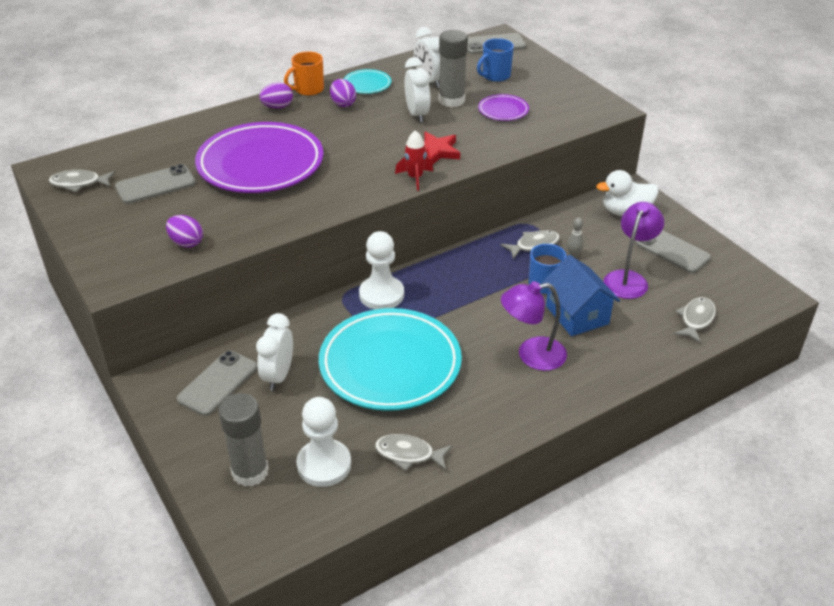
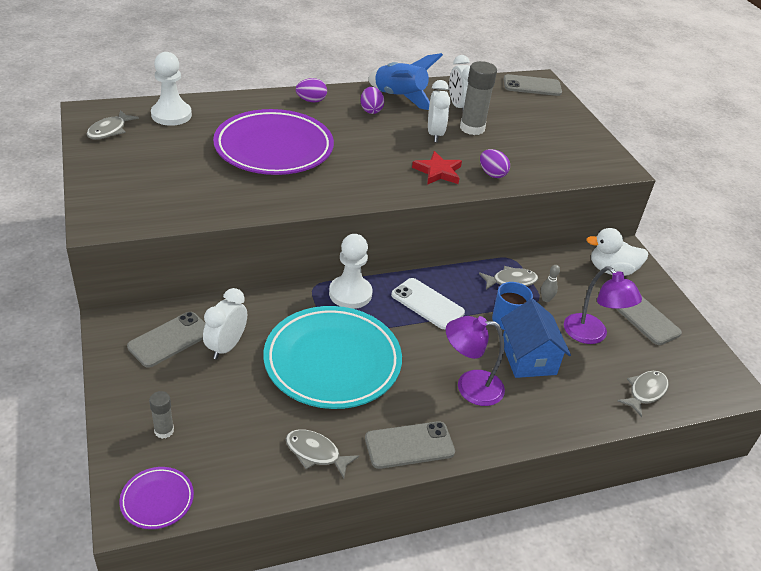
camera: 10 degrees right, 0 degrees up
grey fish [49,170,116,192] -> grey fish turned 75 degrees counterclockwise [86,110,139,140]
grey phone [115,164,196,204] -> grey phone moved to [365,421,455,469]
purple egg [166,215,203,248] -> purple egg moved to [480,149,510,178]
grey glue stick [218,393,269,486] -> grey glue stick [149,391,174,439], size x0.54
orange mug [284,51,324,96] -> none
white pawn [296,397,351,487] -> white pawn moved to [151,52,192,126]
turquoise plate [344,69,391,94] -> blue rocket [368,53,443,110]
red rocket [395,130,433,191] -> none
blue mug [477,38,514,82] -> none
purple plate [478,94,529,121] -> purple plate moved to [119,467,194,529]
purple lamp [603,202,664,299] -> purple lamp turned 105 degrees clockwise [564,266,642,344]
none -> white phone [391,278,465,329]

